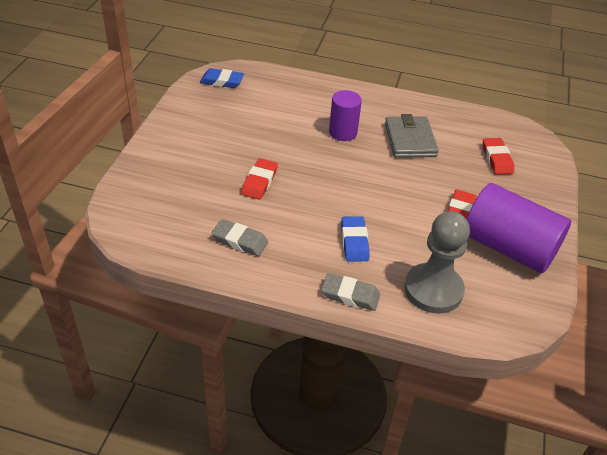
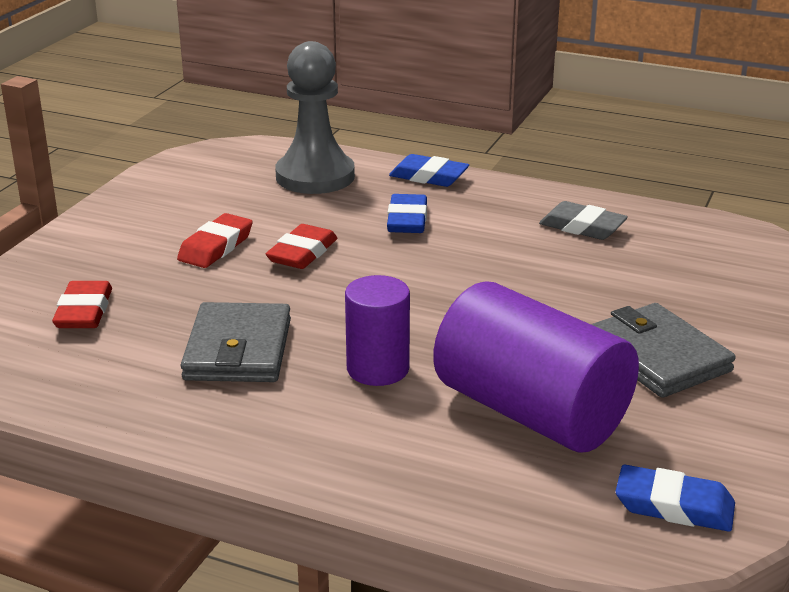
camera: 170 degrees left, 15 degrees down
red eraser [241,158,278,200] -> red eraser moved to [266,224,338,269]
grey eraser [321,273,380,311] -> blue eraser [389,154,469,187]
purple cylinder [466,183,571,273] -> purple cylinder moved to [433,282,639,453]
none -> grey wallet [591,303,736,398]

